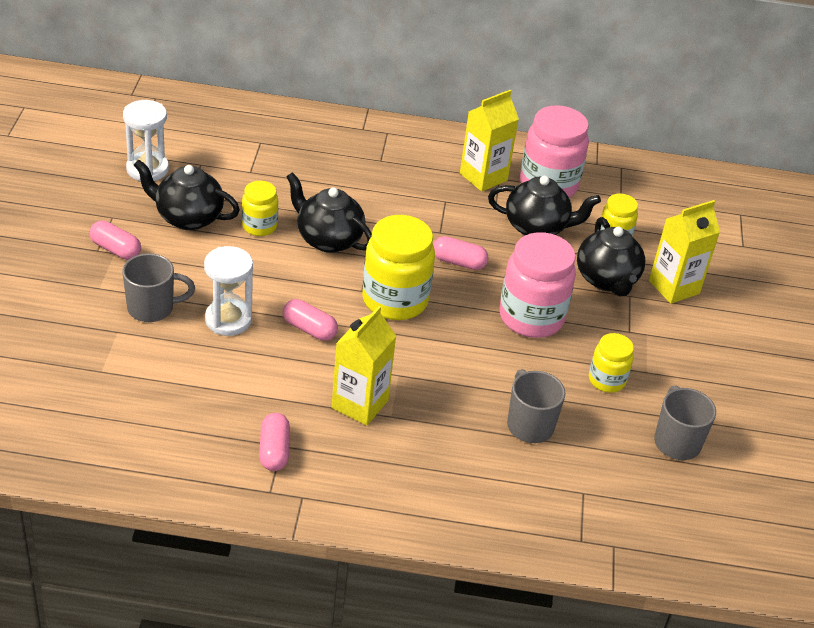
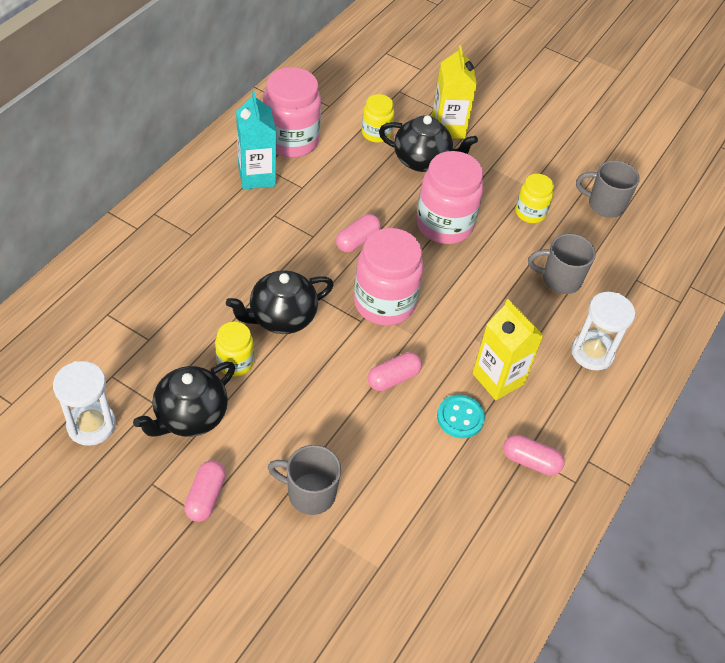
camera: 65 degrees left, 10 degrees up
pink capsule [90,221,141,260] -> pink capsule turned 45 degrees counterclockwise [184,460,226,522]
grey mug [122,253,195,322] -> grey mug turned 90 degrees counterclockwise [268,445,341,515]
white hourglass [204,246,253,336] -> white hourglass moved to [572,292,635,371]
yellow jar [362,215,435,320] -> pink jar [354,228,423,326]
yellow carton [460,90,519,192] -> turquoise carton [236,91,276,189]
black teapot [488,176,601,235] -> none
none -> turquoise button [437,395,485,438]

